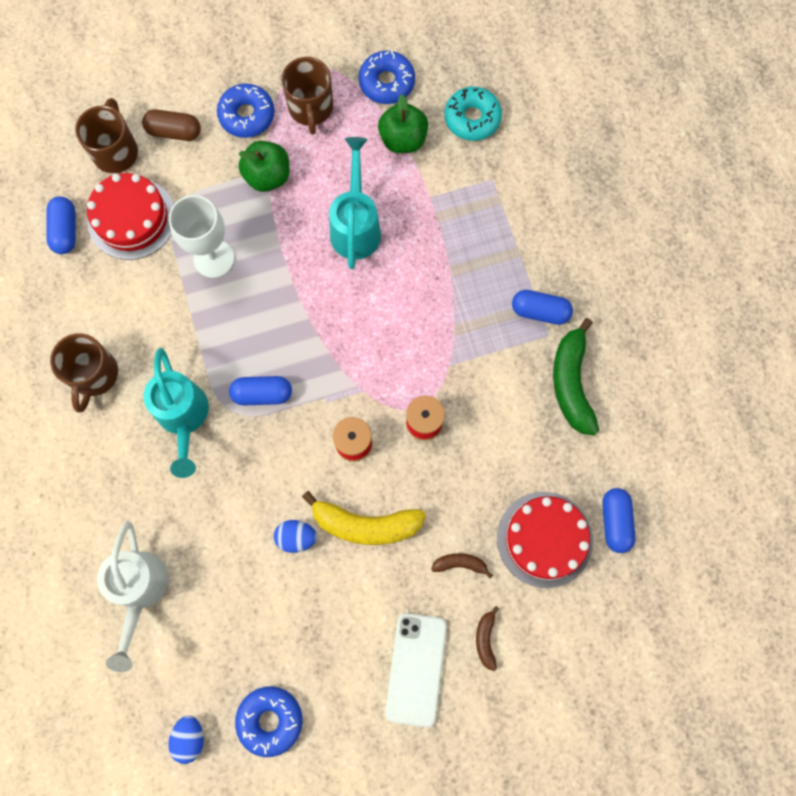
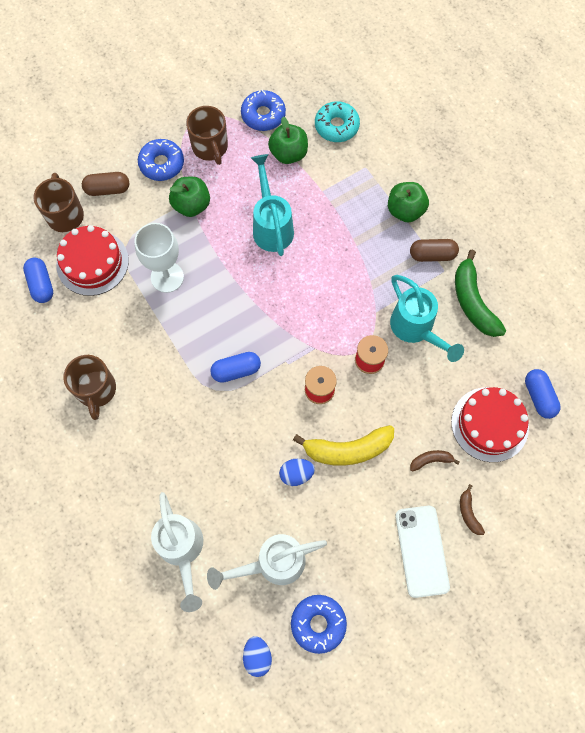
camera: 15 degrees left, 5 degrees down
turquoise watering can [143,348,209,478] -> turquoise watering can moved to [390,275,464,362]
blue capsule [512,290,573,325] -> brown capsule [410,239,459,262]
none -> white watering can [207,534,327,590]
none -> green apple [388,182,429,222]

